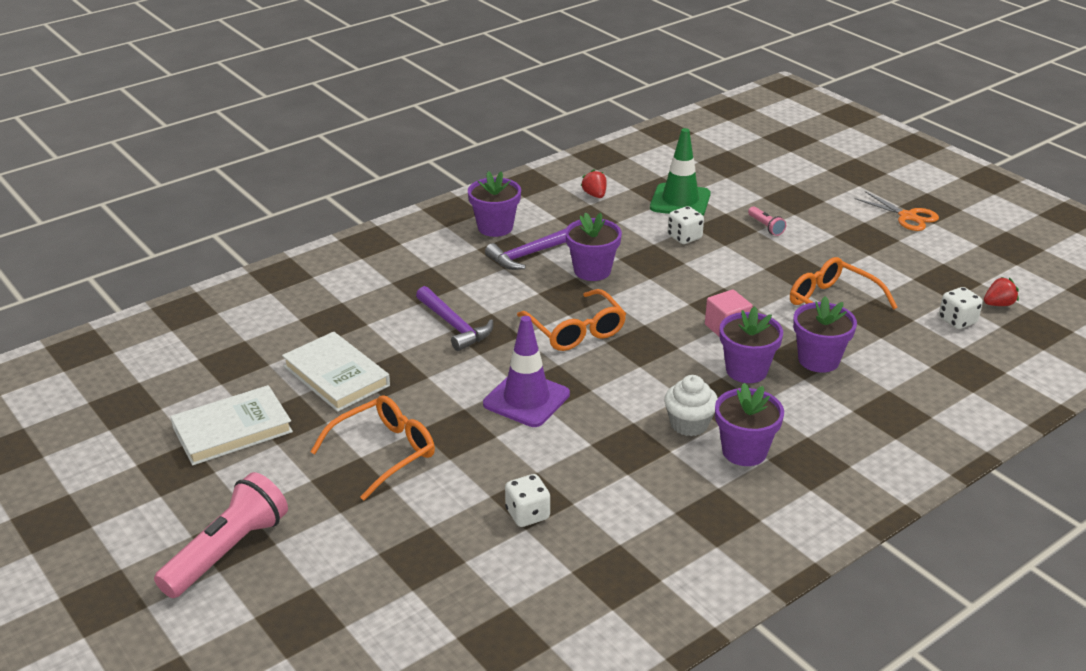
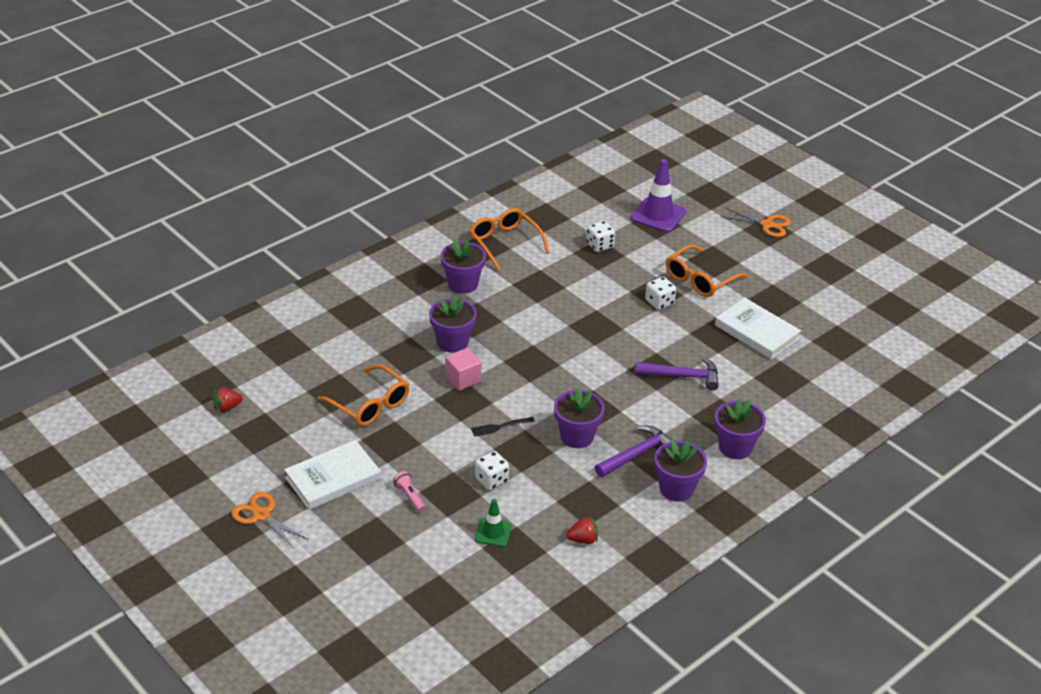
camera: 175 degrees right, 5 degrees up
pink flashlight [154,472,288,598] -> orange scissors [721,208,791,237]
white book [170,385,293,465] -> white book moved to [284,440,381,510]
purple hammer [416,286,493,351] -> purple hammer turned 135 degrees clockwise [635,357,719,391]
purple traffic cone [483,316,570,427] -> purple traffic cone moved to [630,159,686,232]
orange glasses [517,289,626,351] -> orange glasses moved to [469,208,550,271]
red strawberry [581,169,607,198] -> red strawberry turned 75 degrees counterclockwise [566,516,598,544]
green traffic cone [650,128,711,216] -> green traffic cone [475,499,512,547], size x0.57
white cupcake [664,375,718,436] -> none
purple flower pot [793,296,857,373] -> purple flower pot moved to [715,398,766,459]
white dice [939,287,983,329] -> white dice moved to [645,277,676,310]
none -> black fork [471,417,535,437]

